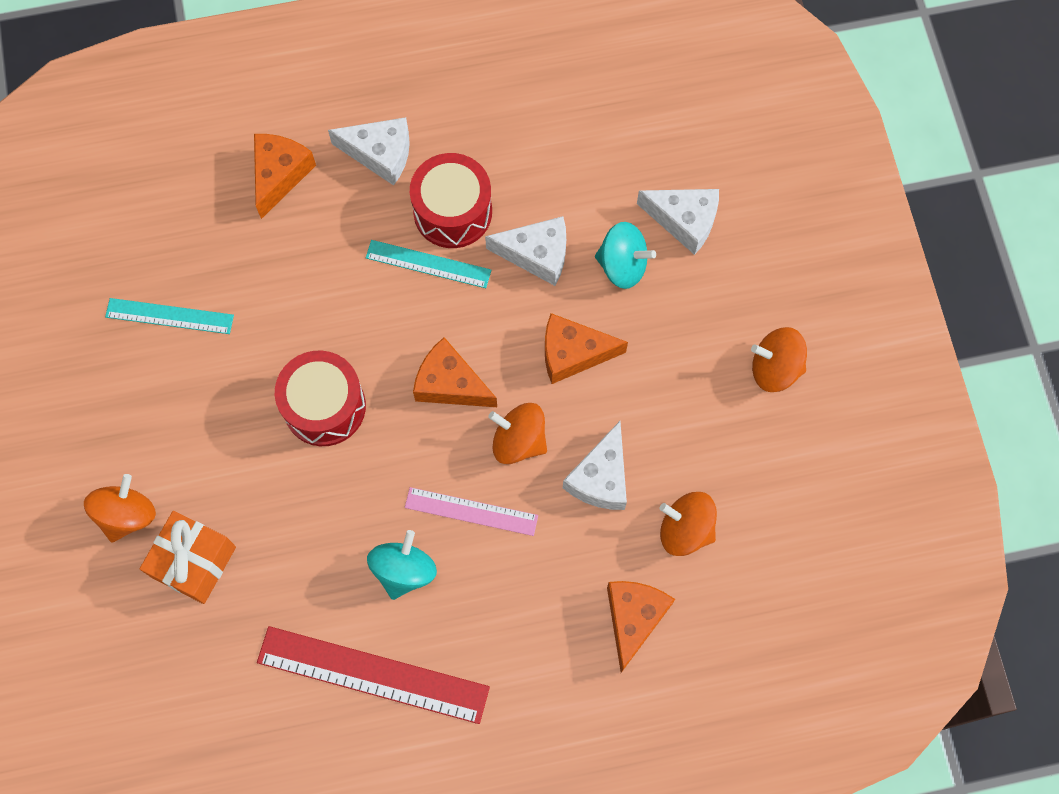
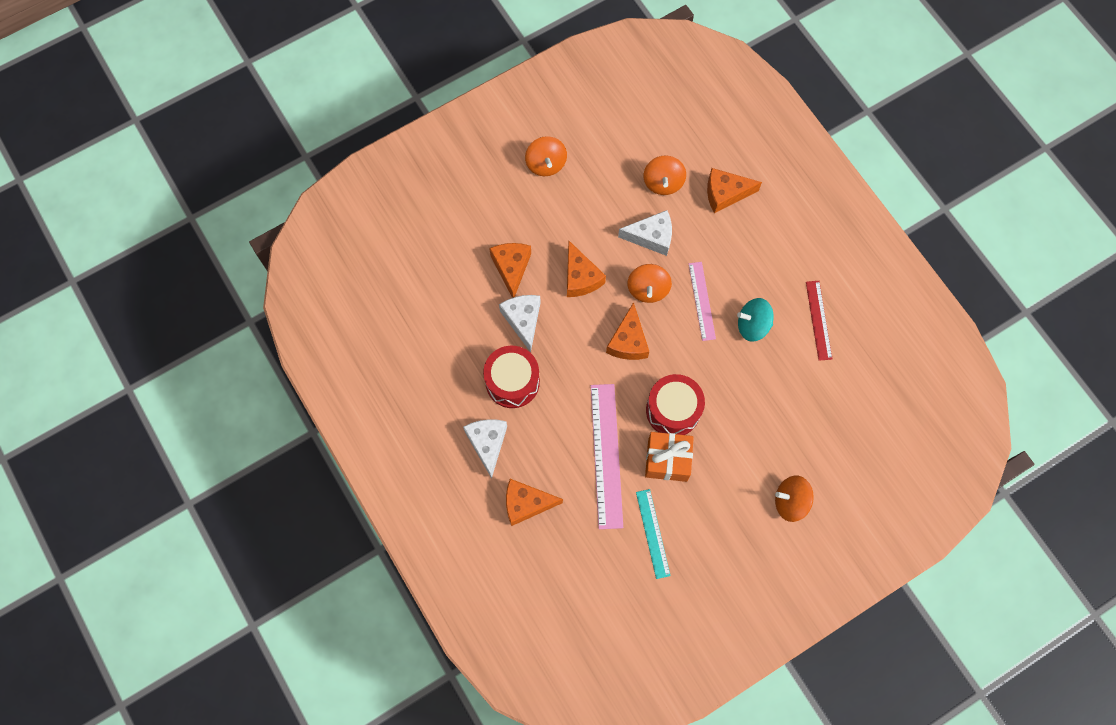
camera: 110 degrees left, 0 degrees up
orange gift [140,511,236,604] -> orange gift moved to [645,432,694,482]
red ruler [257,626,490,724] -> red ruler [806,281,832,361], size x0.59
turquoise ruler [366,240,492,288] -> none
turquoise spinning top [595,222,656,289] -> orange cheese [489,243,531,298]
white cheese [637,189,719,255] -> none
none -> pink ruler [591,384,623,529]

